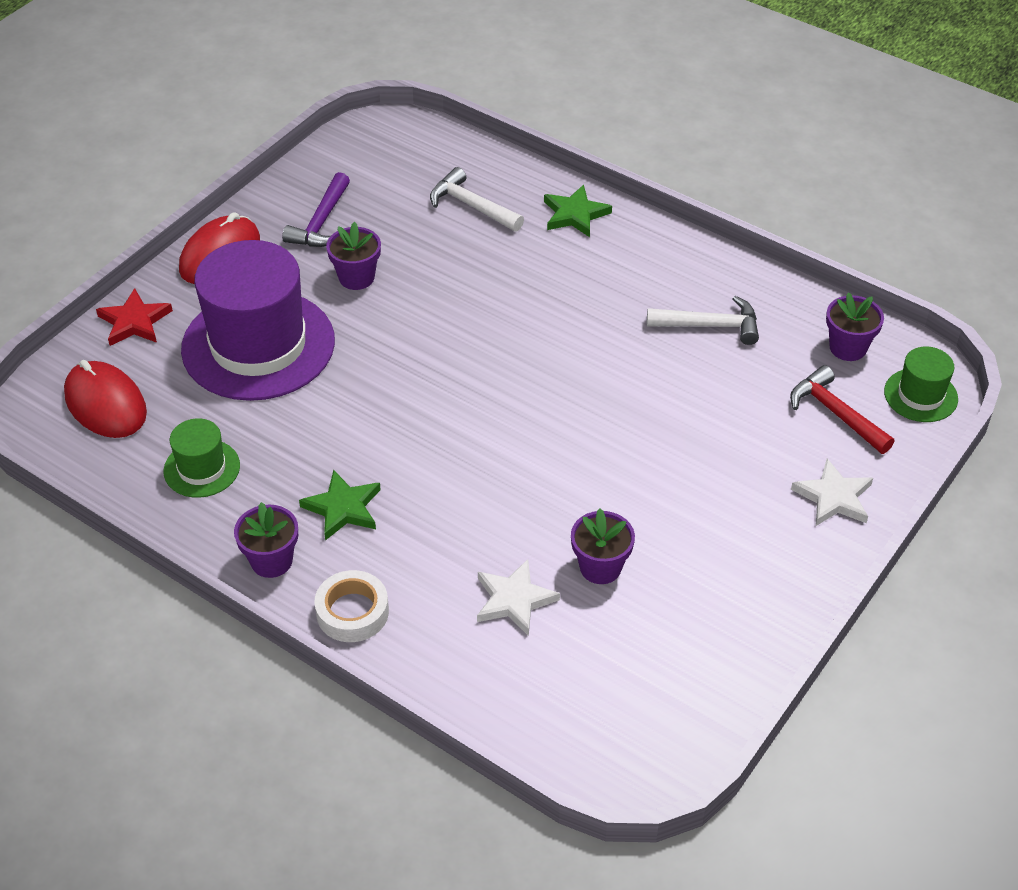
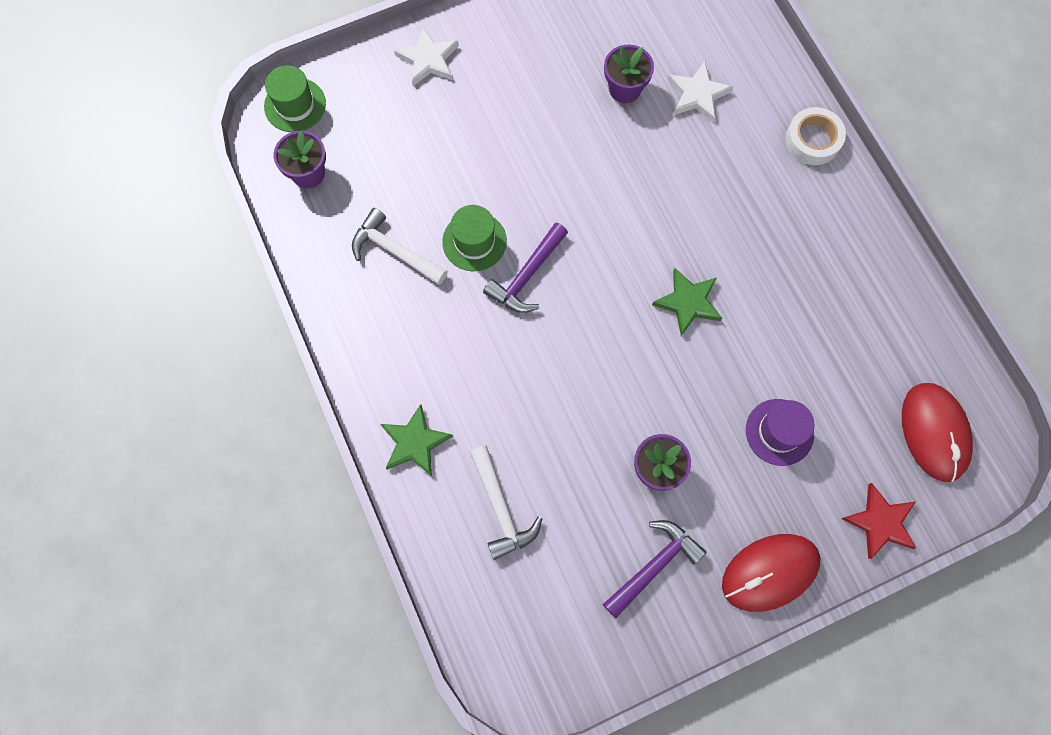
camera: 150 degrees left, 25 degrees up
green hat [164,418,240,498] -> green hat moved to [442,205,507,271]
purple hat [181,240,335,401] -> purple hat [746,399,814,466], size x0.46
purple flower pot [234,502,298,578] -> none
green star [299,470,381,541] -> green star moved to [652,268,722,336]
red hammer [790,365,895,454] -> none
none -> purple hammer [483,223,568,313]

